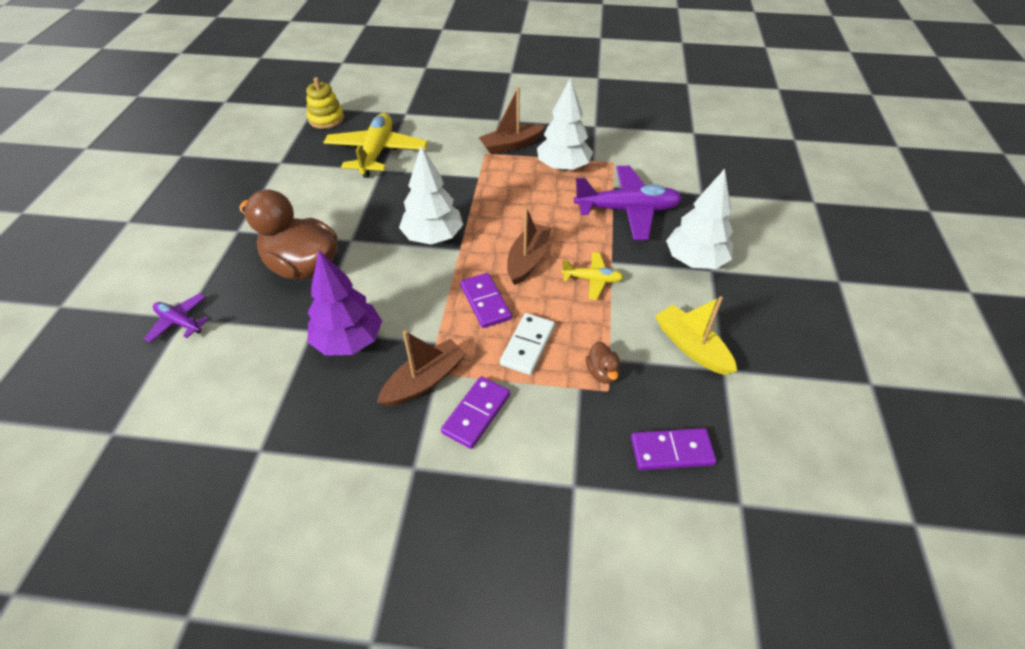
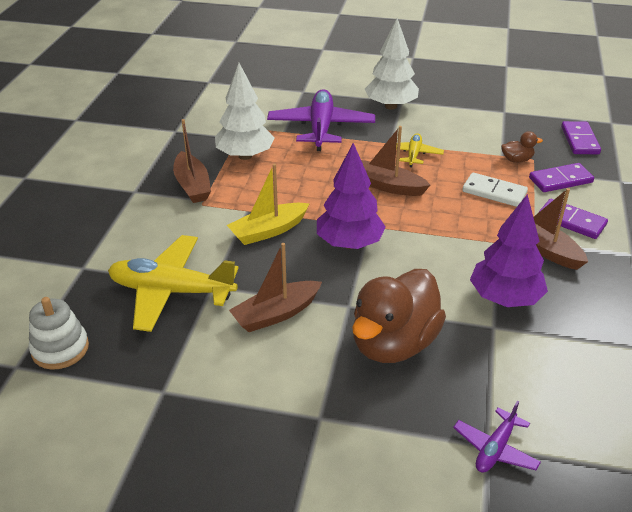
camera: 85 degrees left, 10 degrees down
yellow stacking toy [306,77,344,129] -> white stacking toy [29,297,89,370]
white tree [399,146,463,244] -> purple tree [317,143,386,249]
purple domino [460,273,512,328] -> purple domino moved to [529,163,594,192]
yellow boat [655,296,737,375] -> yellow boat moved to [227,164,310,245]
none -> brown boat [229,243,322,332]

